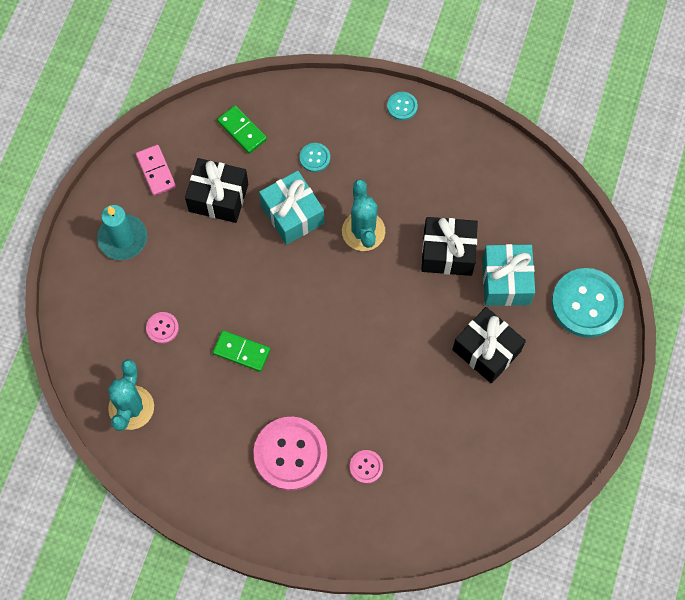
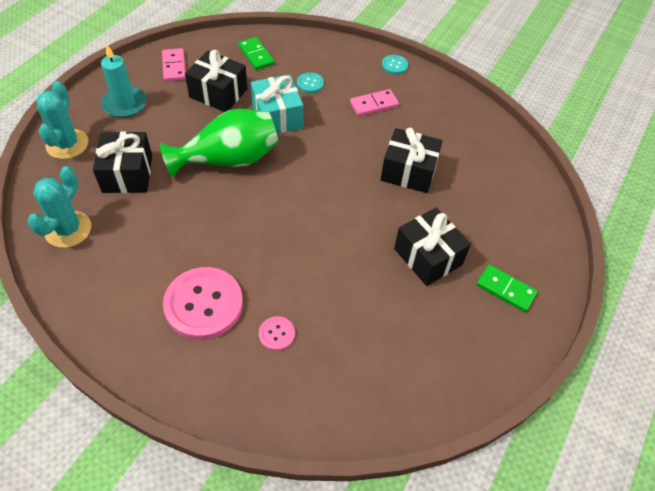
camera: 10 degrees right, 15 degrees down
pink button [146,312,179,344] -> black gift [93,131,152,193]
green domino [213,330,270,372] -> green domino moved to [476,264,538,312]
turquoise cactus [342,179,385,251] -> turquoise cactus moved to [36,81,89,159]
turquoise gift [482,244,535,306] -> none
turquoise button [551,268,624,338] -> none
none -> green vase [160,109,279,178]
none -> pink domino [350,89,399,116]

